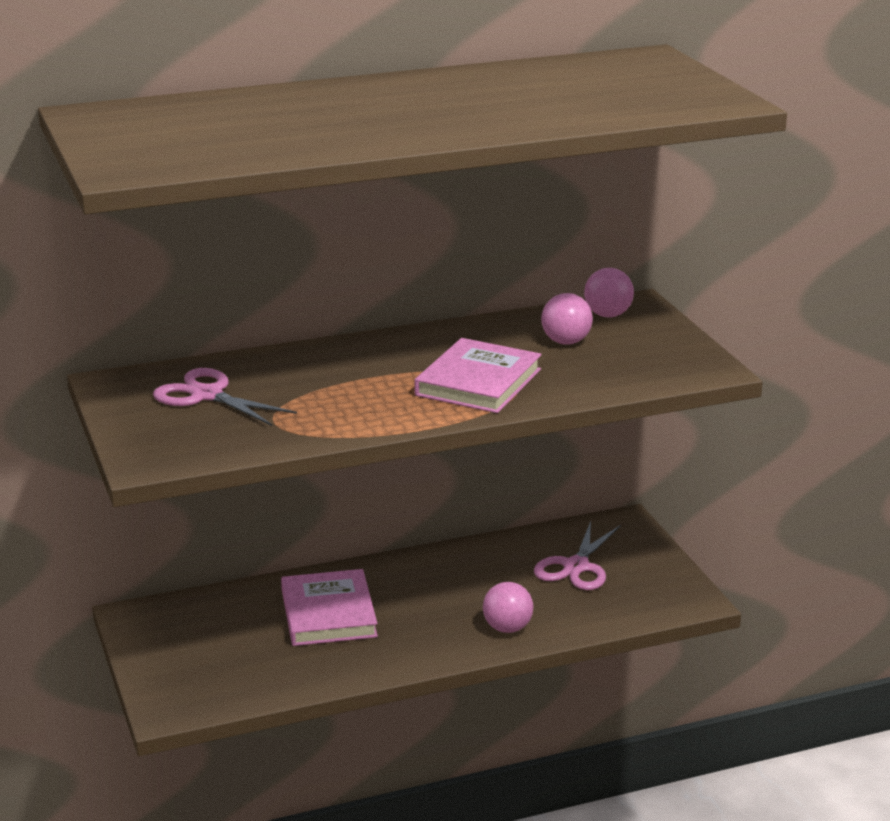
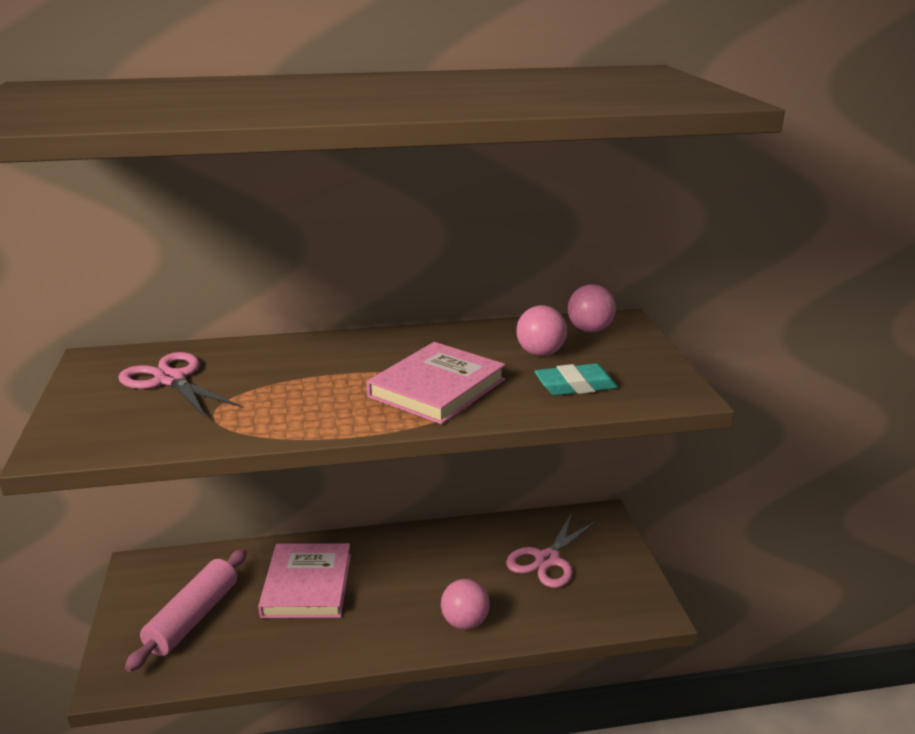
camera: 10 degrees right, 0 degrees up
none -> pink rolling pin [125,549,247,672]
none -> turquoise eraser [535,363,618,395]

